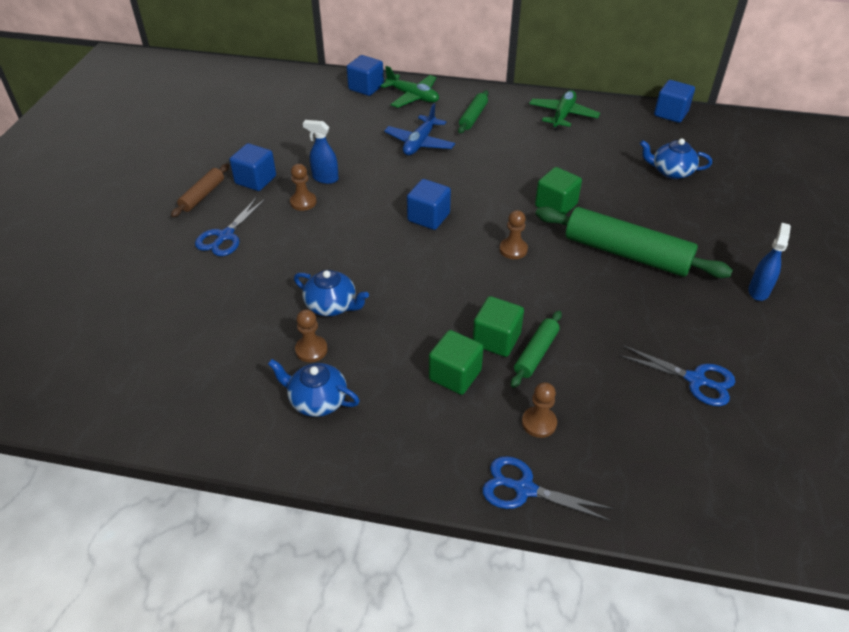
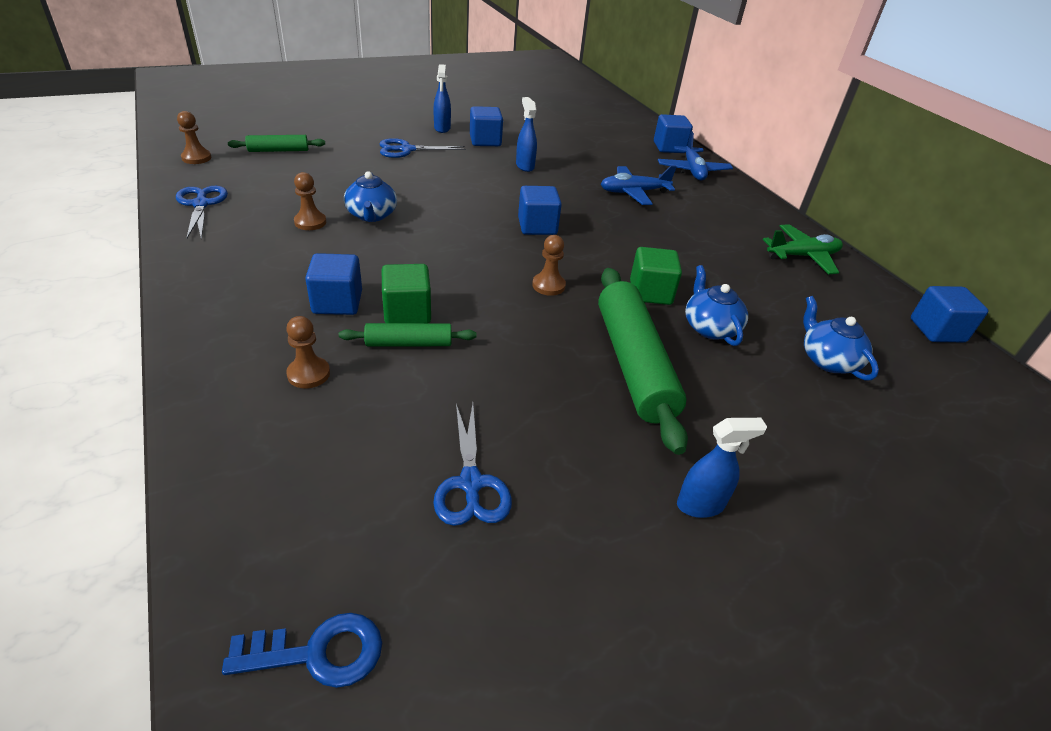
camera: 50 degrees right, 5 degrees down
brown rolling pin [171,164,229,217] -> blue spray bottle [434,64,451,133]
blue teapot [268,359,360,417] -> blue teapot moved to [685,265,748,346]
brown pawn [290,164,317,211] -> brown pawn moved to [177,111,211,164]
green plane [381,66,439,108] -> blue plane [658,132,733,181]
green cube [429,330,484,395] -> blue cube [305,253,362,315]
green rolling pin [458,90,489,133] -> green rolling pin moved to [228,135,325,152]
blue scissors [482,456,614,521] -> blue scissors moved to [176,186,228,240]
none -> blue key [222,613,382,688]

